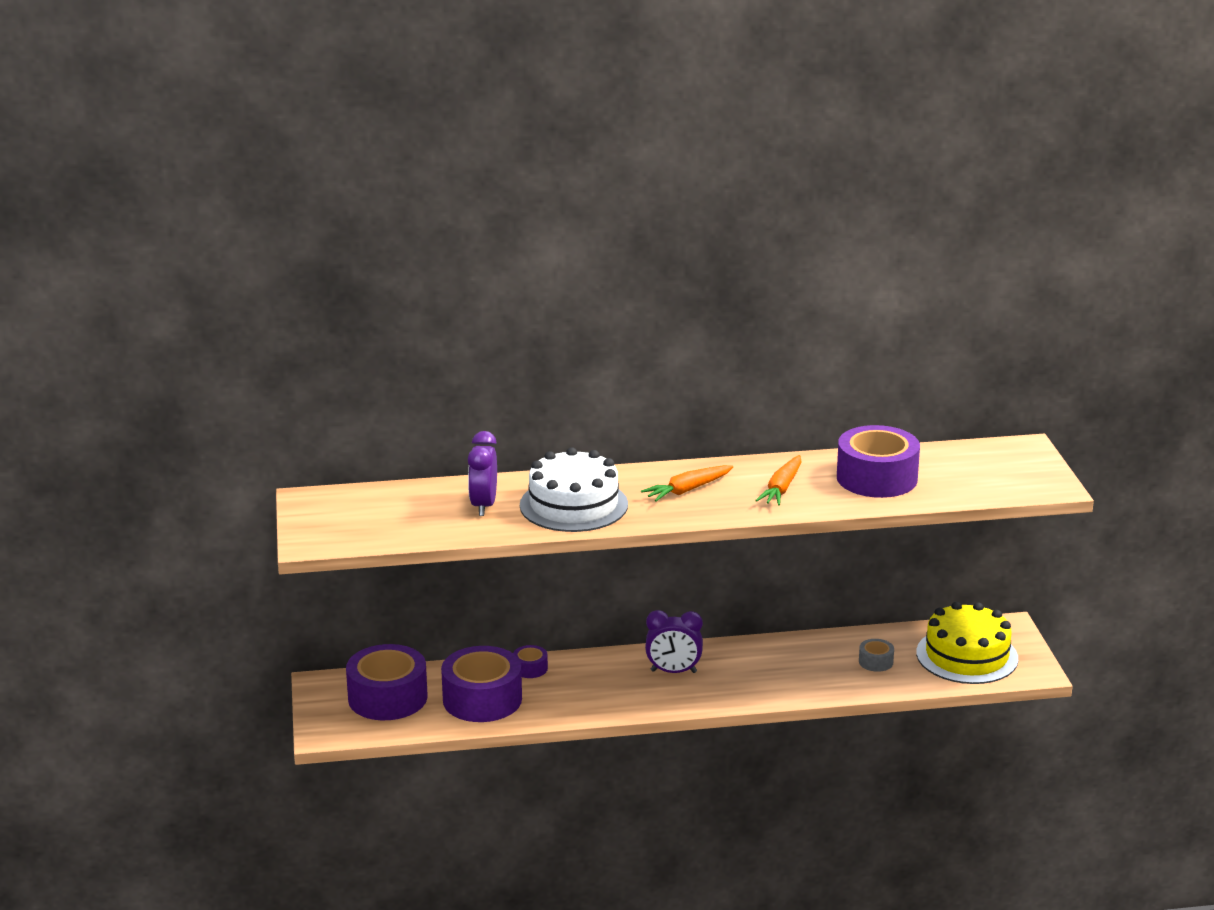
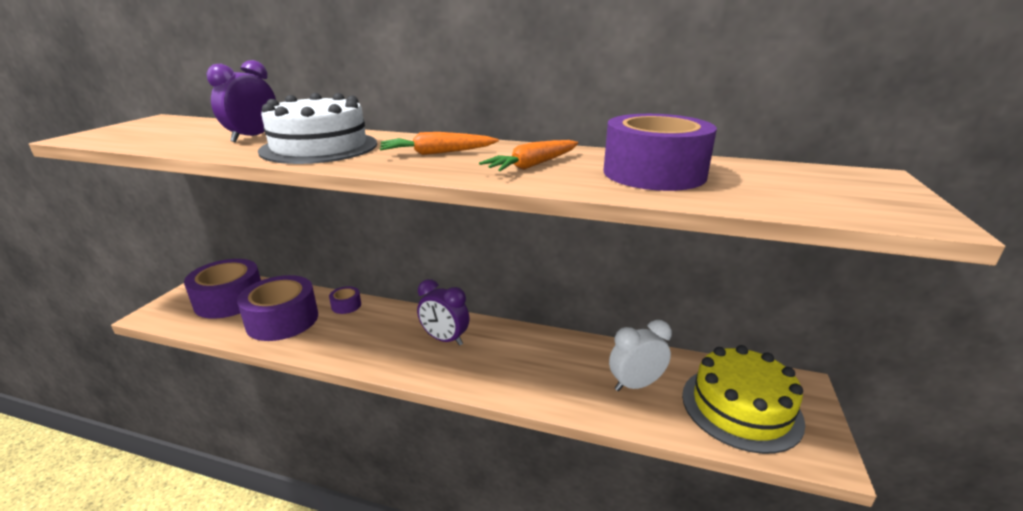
camera: 25 degrees right, 0 degrees up
grey tape [859,639,894,672] -> white clock [609,320,672,391]

